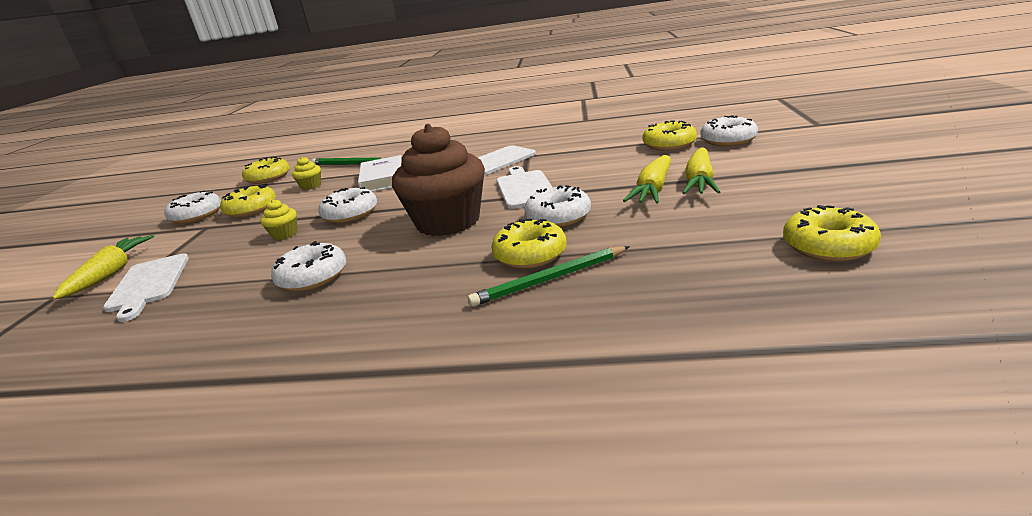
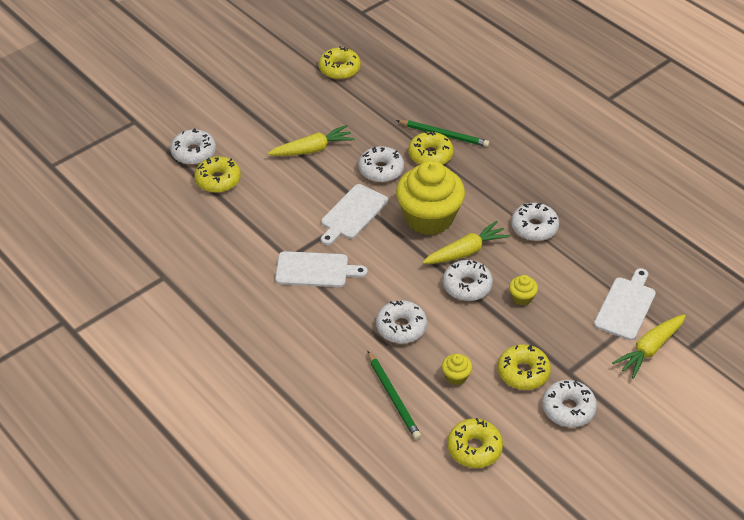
camera: 140 degrees left, 20 degrees up
white book [358,155,402,192] -> white donut [376,300,427,344]
brown cupcake [392,124,485,236] -> yellow cupcake [396,160,465,235]
yellow carrot [683,148,720,194] -> yellow carrot moved to [423,221,510,264]

